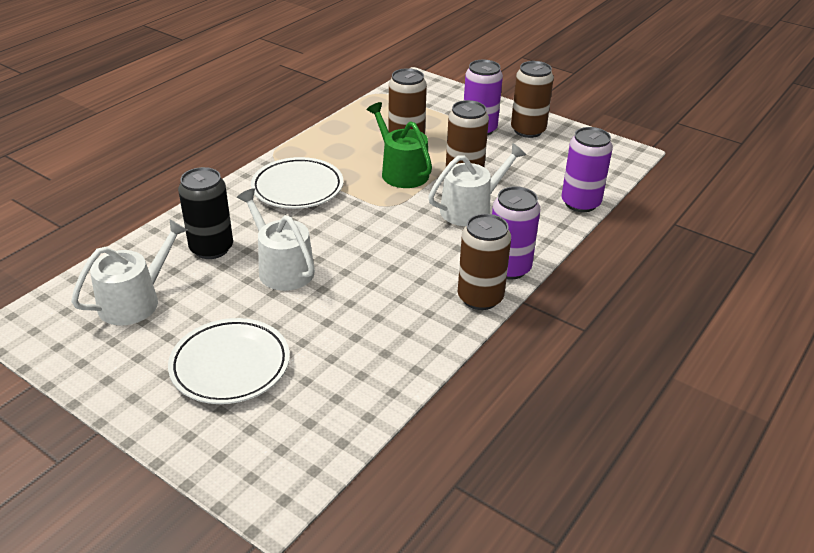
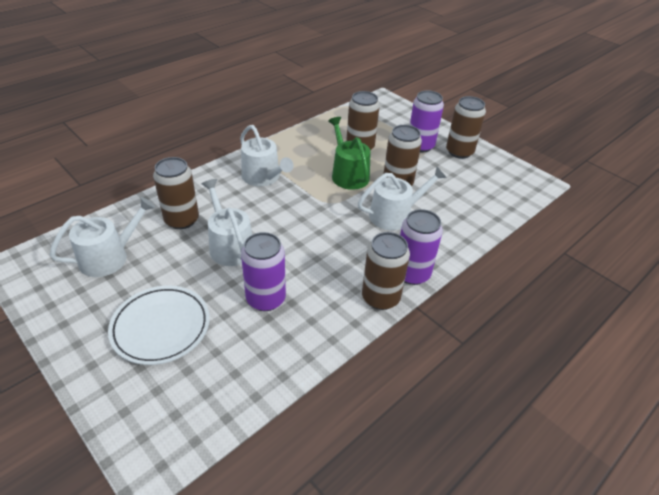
camera: 10 degrees right, 5 degrees up
black can [178,167,233,259] -> brown can [153,157,199,229]
white plate [251,157,343,209] -> white watering can [240,125,294,186]
purple can [561,127,613,212] -> purple can moved to [241,232,286,311]

